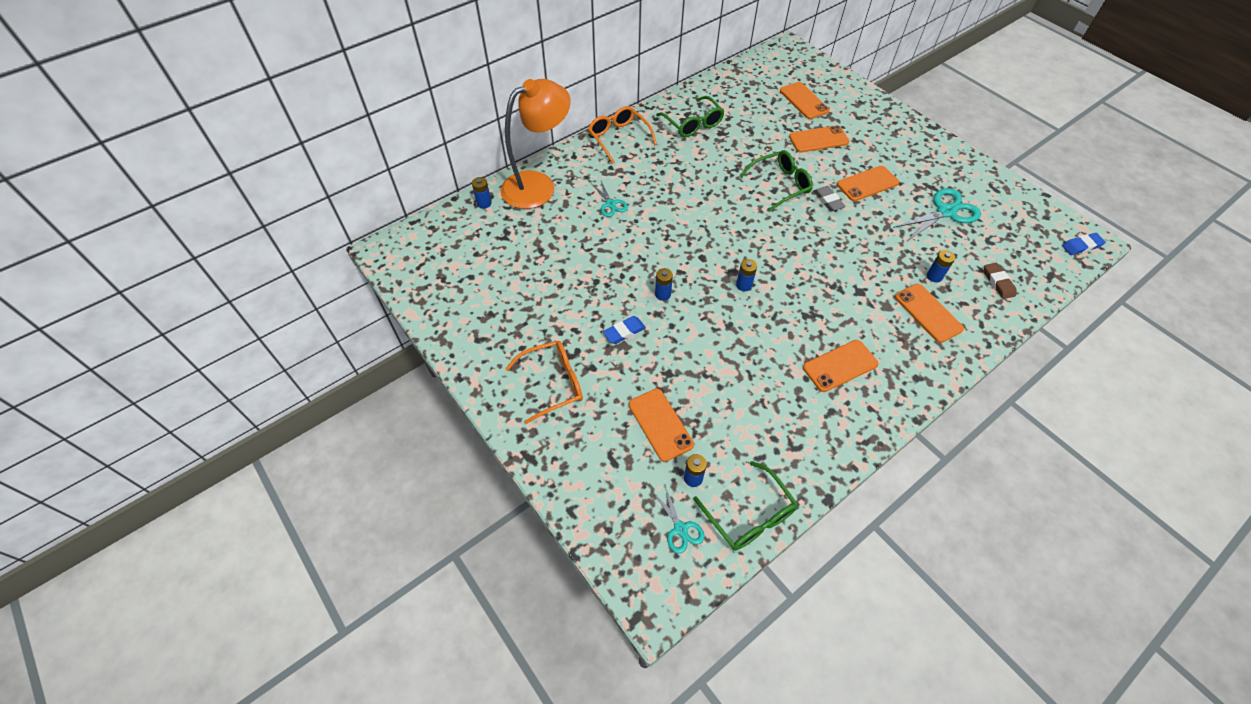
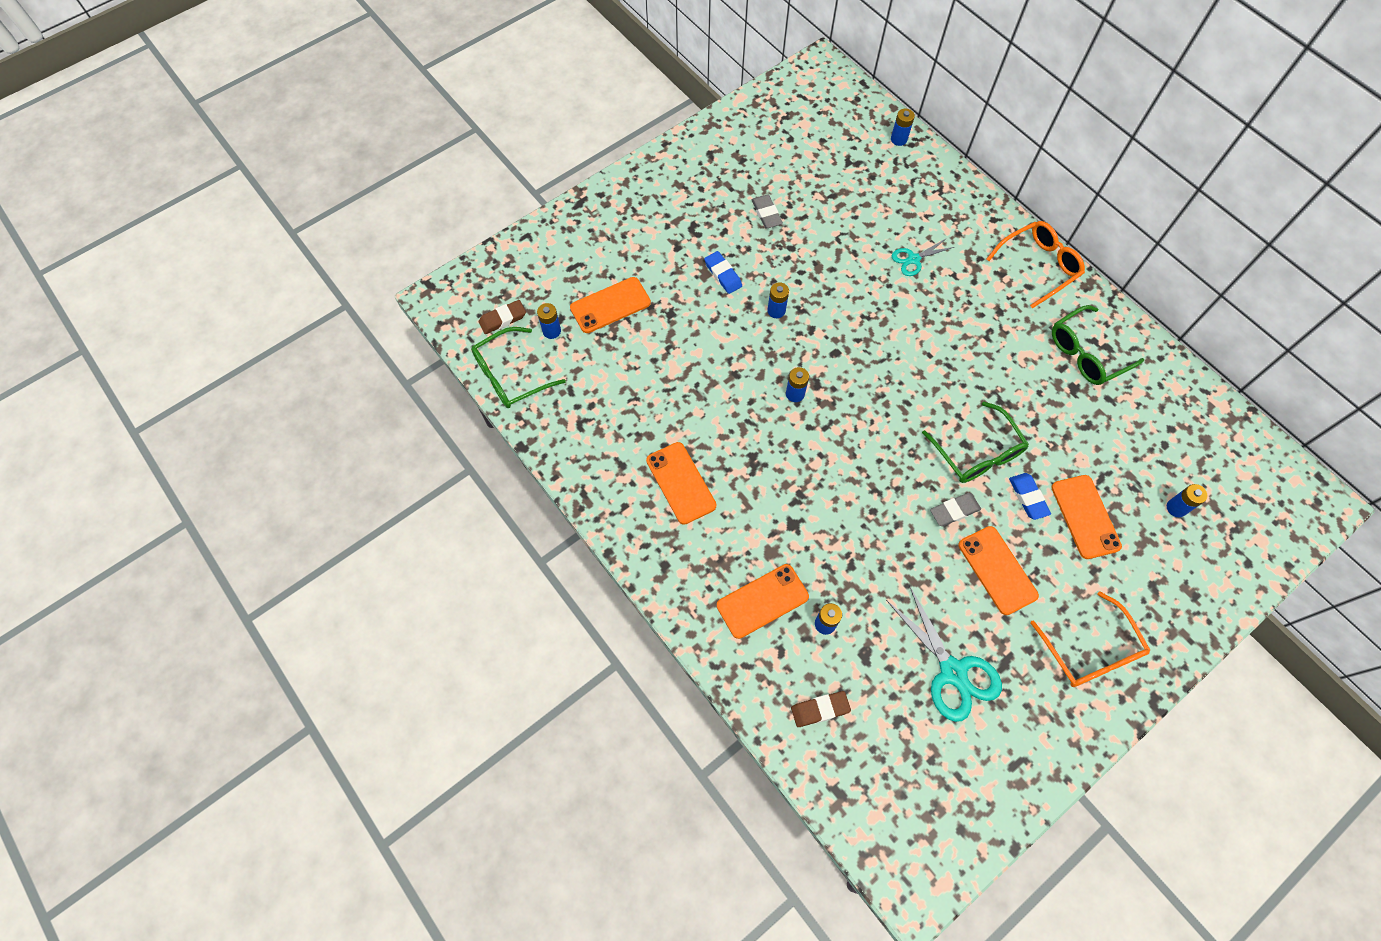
camera: 90 degrees right, 10 degrees up
orange lamp [501,79,571,209] -> none
orange glasses [505,341,583,424] -> orange glasses moved to [1030,592,1150,687]
turquoise scissors [652,484,705,553] -> brown eraser [478,300,526,334]
orange phone [780,82,829,119] -> blue battery [1167,484,1208,517]
blue eraser [1062,233,1106,255] -> blue eraser moved to [1009,473,1051,520]
none -> grey eraser [752,195,783,228]

